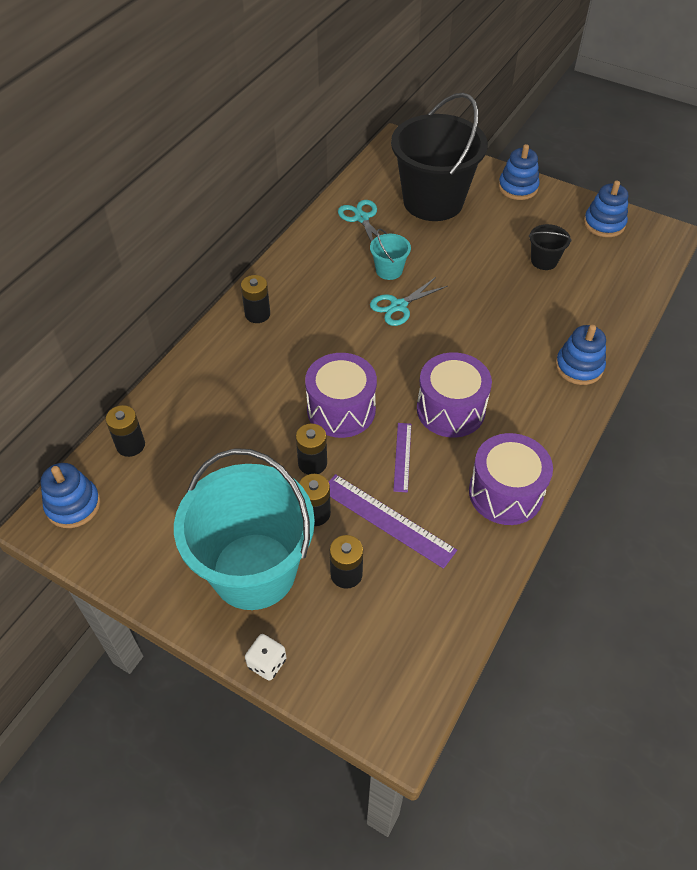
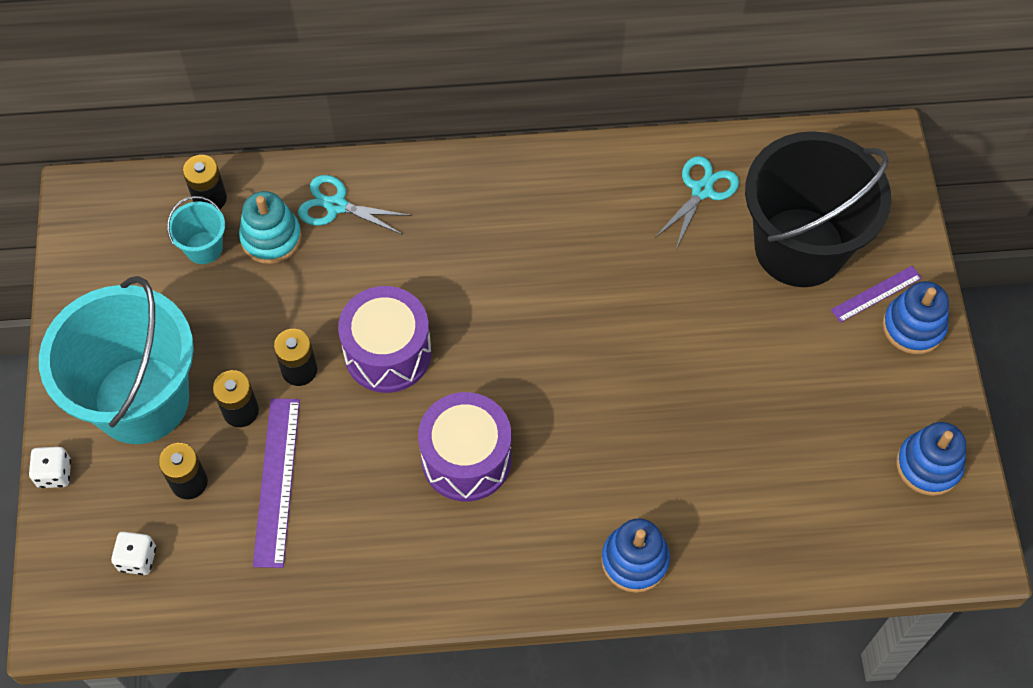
camera: 55 degrees right, 10 degrees up
blue stacking toy [41,463,100,528] -> none
black battery [241,275,270,323] -> none
turquoise bucket [370,228,411,280] -> turquoise bucket moved to [167,196,225,264]
turquoise scissors [370,277,448,326] -> turquoise scissors moved to [298,175,411,235]
purple ruler [393,423,411,493] -> purple ruler moved to [831,266,922,323]
purple drum [469,433,553,525] -> none
black bucket [529,224,571,270] -> none
none -> white dice [111,532,156,575]
none -> turquoise stacking toy [239,191,302,264]

